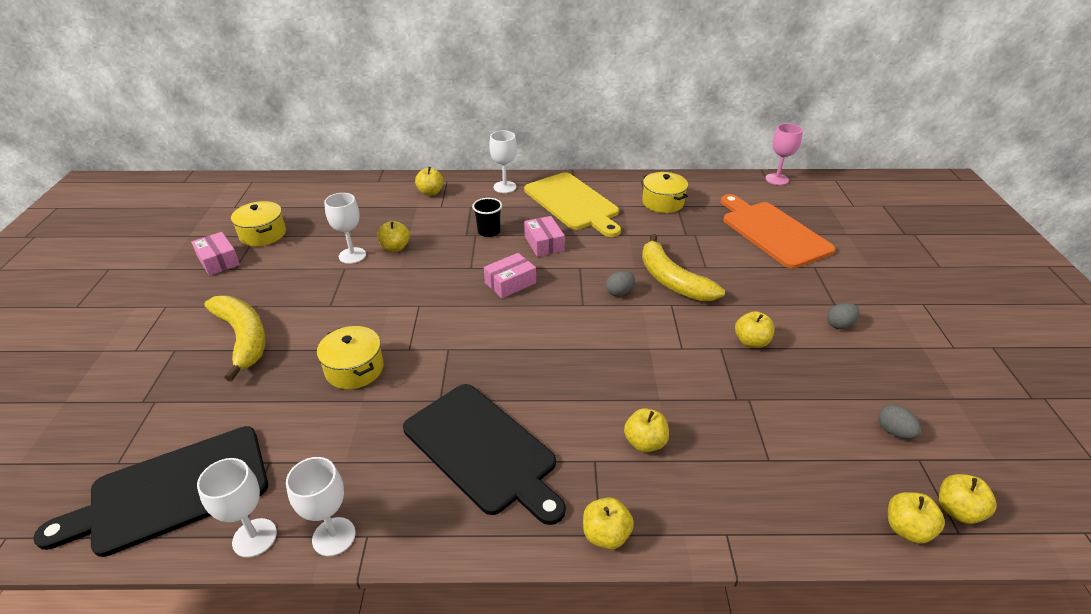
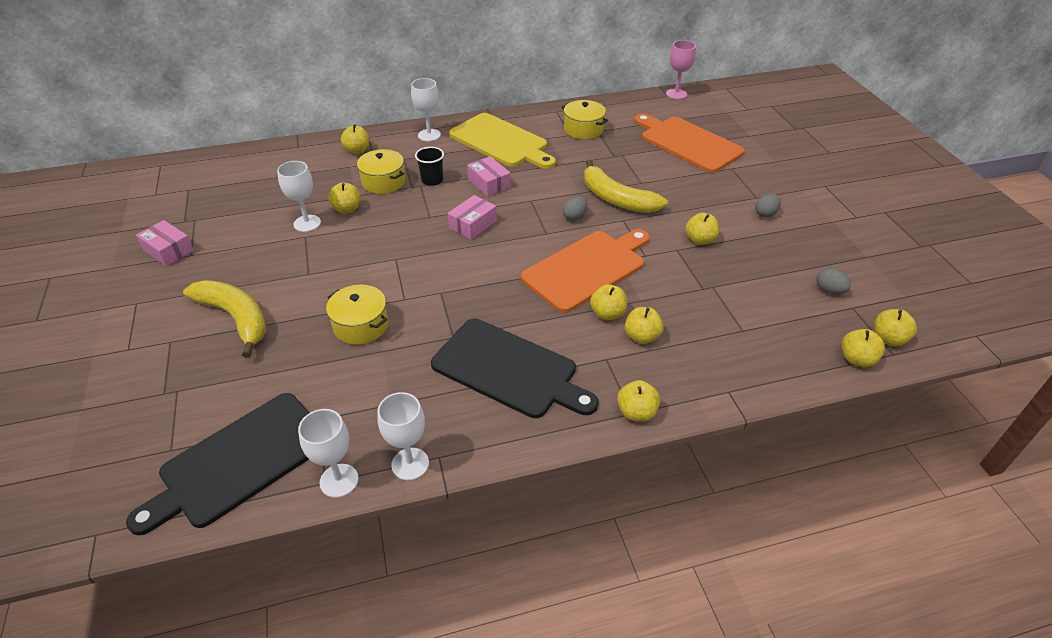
camera: 15 degrees left, 5 degrees up
yellow pot [231,201,286,246] -> yellow pot moved to [357,149,405,194]
none -> orange cutting board [521,229,650,313]
none -> yellow apple [590,284,627,320]

